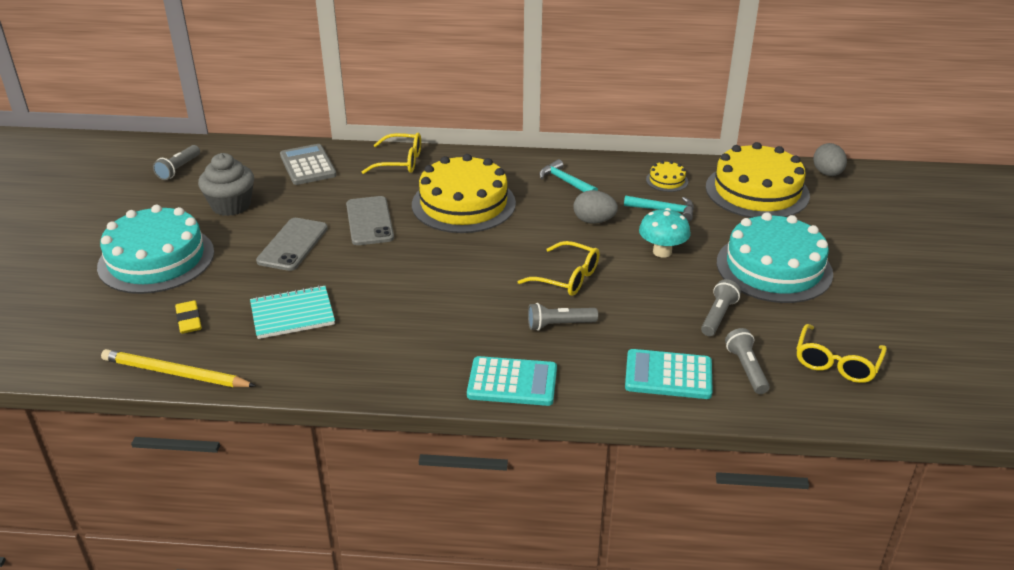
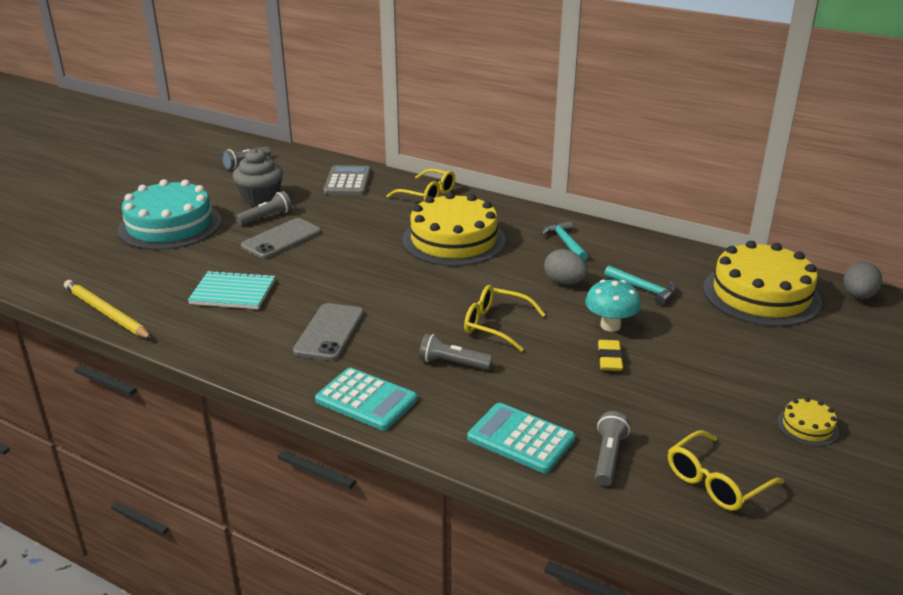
camera: 25 degrees right, 5 degrees down
yellow eraser [175,300,202,334] -> yellow eraser moved to [598,340,623,371]
grey phone [346,196,394,245] -> grey phone moved to [293,303,364,361]
yellow glasses [518,241,600,296] -> yellow glasses turned 150 degrees clockwise [464,285,546,352]
yellow cake [646,161,688,192] -> yellow cake moved to [777,398,839,446]
grey flashlight [701,279,741,336] -> grey flashlight moved to [236,191,292,225]
turquoise cake [717,212,833,303] -> none

